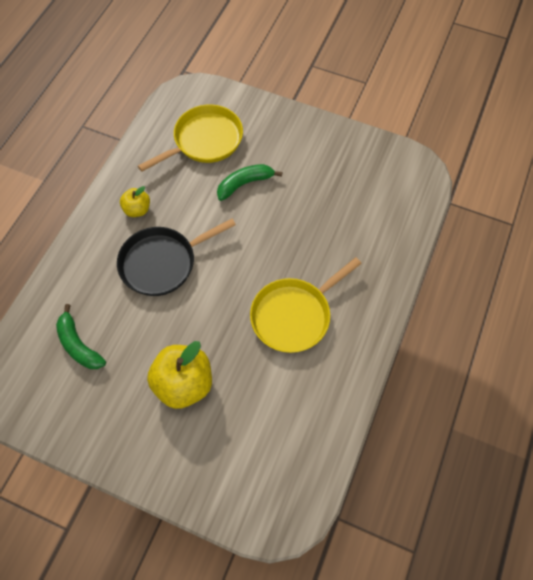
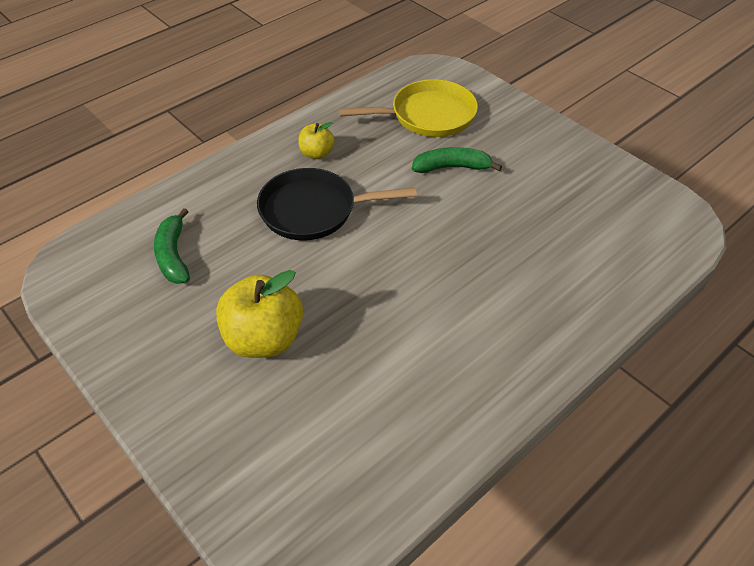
camera: 25 degrees right, 15 degrees down
yellow pan [250,257,362,353] -> none

